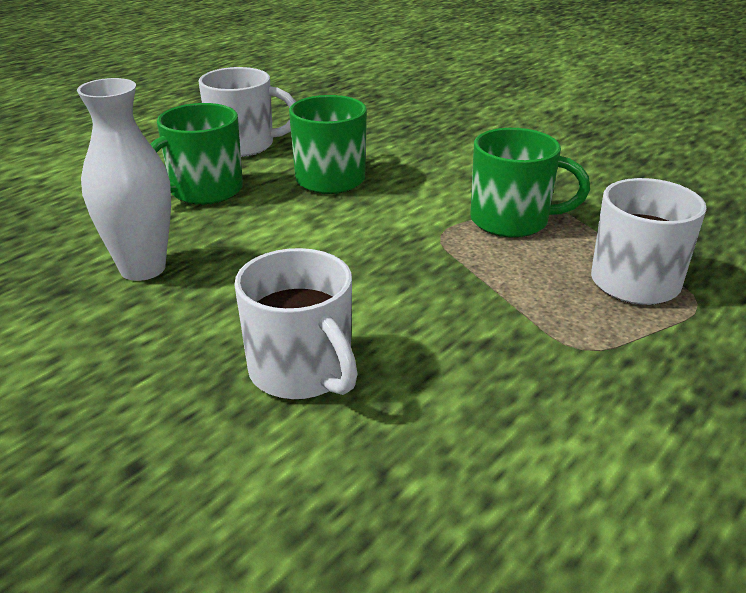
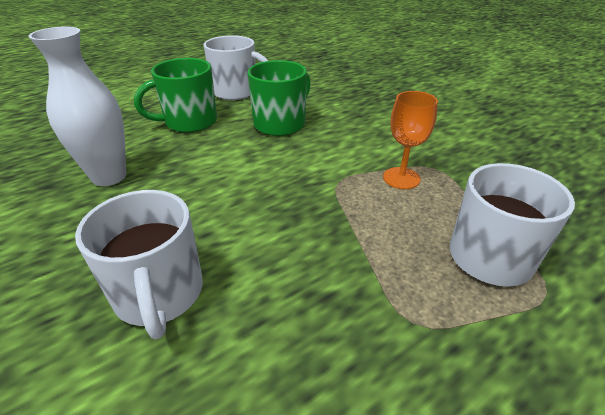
camera: 15 degrees right, 5 degrees up
green mug [471,128,590,238] -> orange goblet [383,91,438,189]

